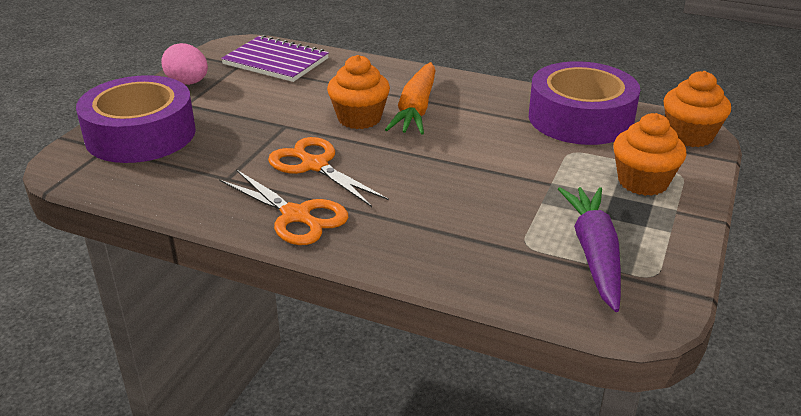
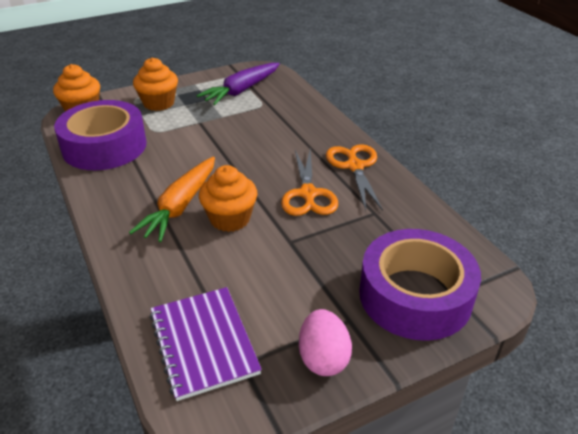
camera: 140 degrees left, 5 degrees up
orange carrot [385,62,436,134] -> orange carrot turned 150 degrees clockwise [129,157,215,242]

